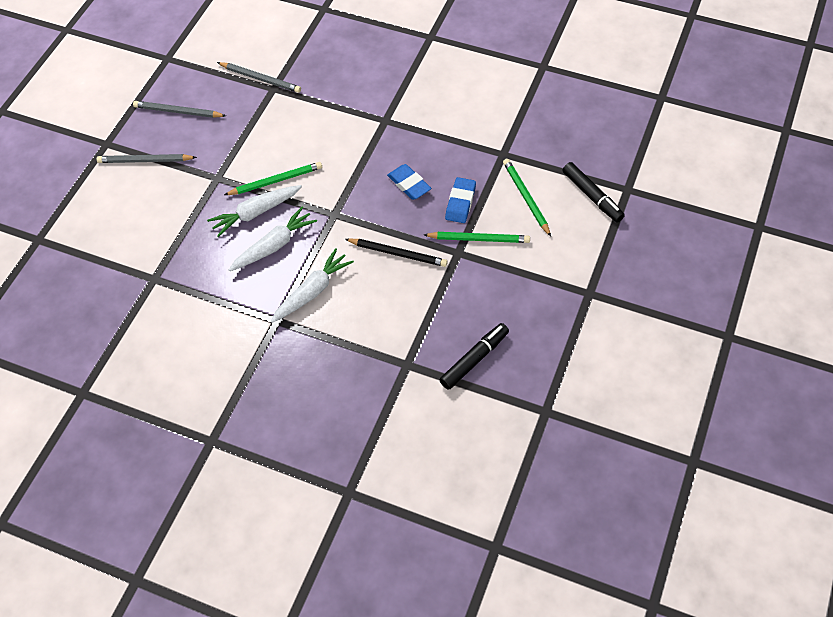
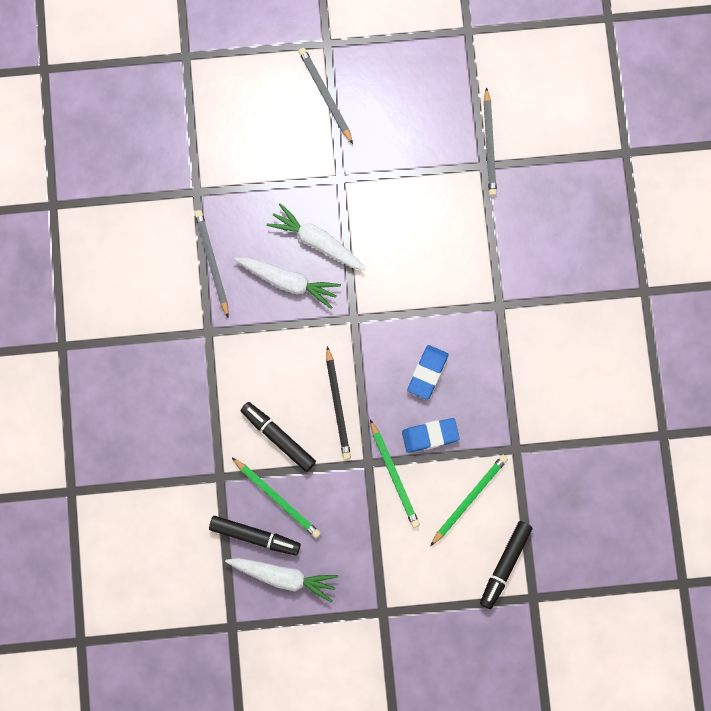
camera: 60 degrees right, 20 degrees up
grey pencil [133,101,226,118] -> grey pencil moved to [194,210,229,318]
green pencil [224,162,322,195] -> green pencil moved to [232,458,321,538]
white carrot [271,248,354,323] -> white carrot moved to [225,558,338,603]
none -> black marker [241,402,316,472]

